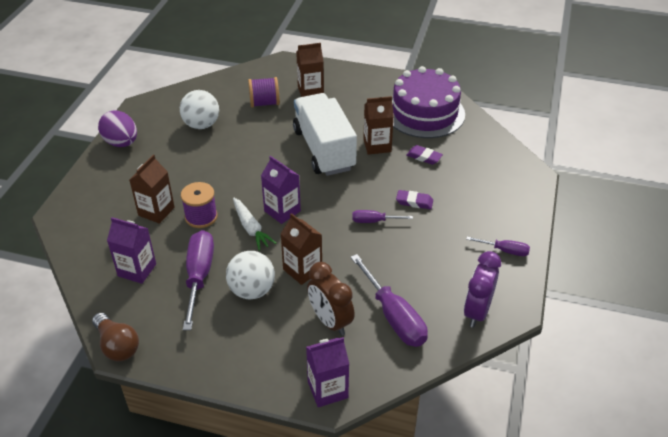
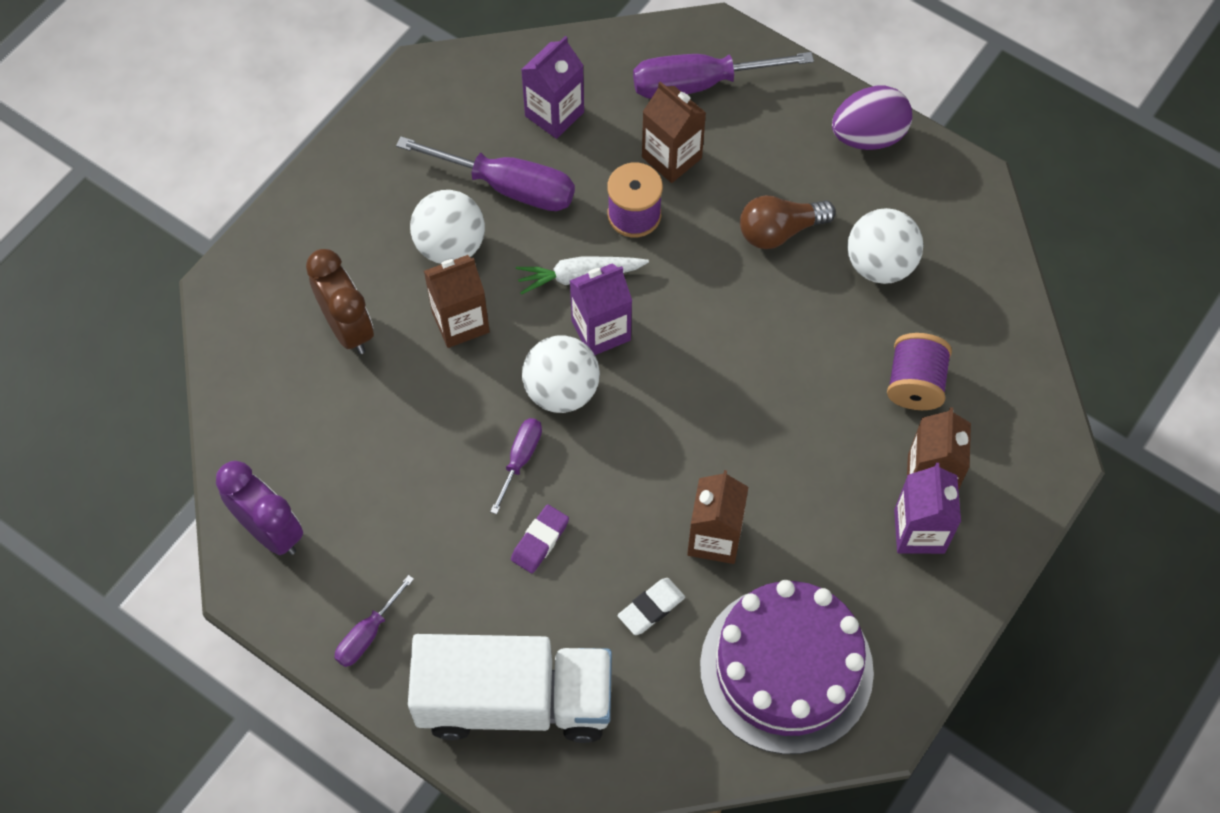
camera: 110 degrees right, 20 degrees up
brown light bulb [92,313,139,361] -> brown light bulb moved to [740,195,836,249]
white truck [293,93,357,176] -> white truck moved to [408,634,612,743]
purple carton [306,337,349,407] -> purple carton moved to [894,463,961,554]
brown clock [307,262,355,336] -> brown clock turned 75 degrees clockwise [306,249,374,354]
purple screwdriver [350,254,428,347] -> purple screwdriver moved to [633,52,814,99]
purple eraser [407,145,443,165] -> white eraser [618,578,685,635]
none -> white ball [522,335,600,413]

